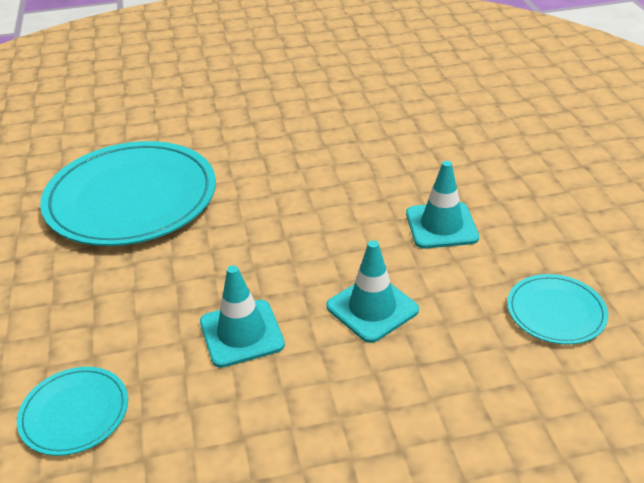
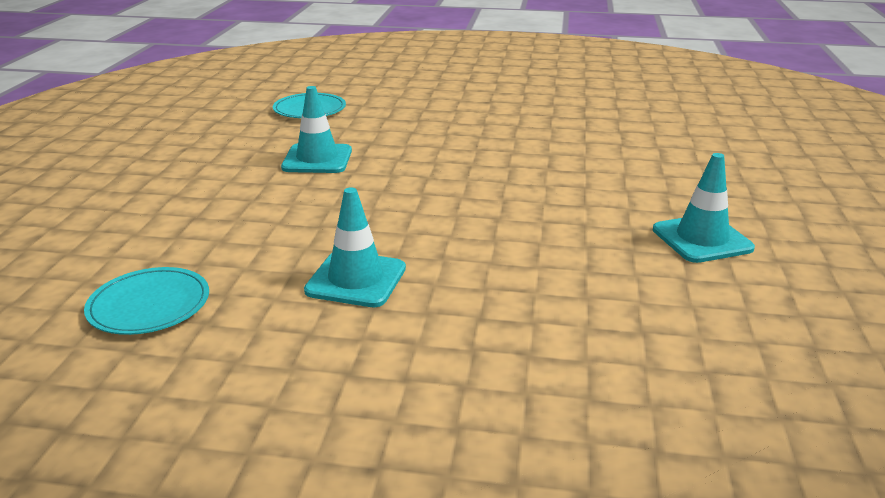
camera: 110 degrees right, 10 degrees down
turquoise plate [40,141,216,246] -> none
turquoise traffic cone [326,240,419,343] -> turquoise traffic cone moved to [653,153,755,263]

